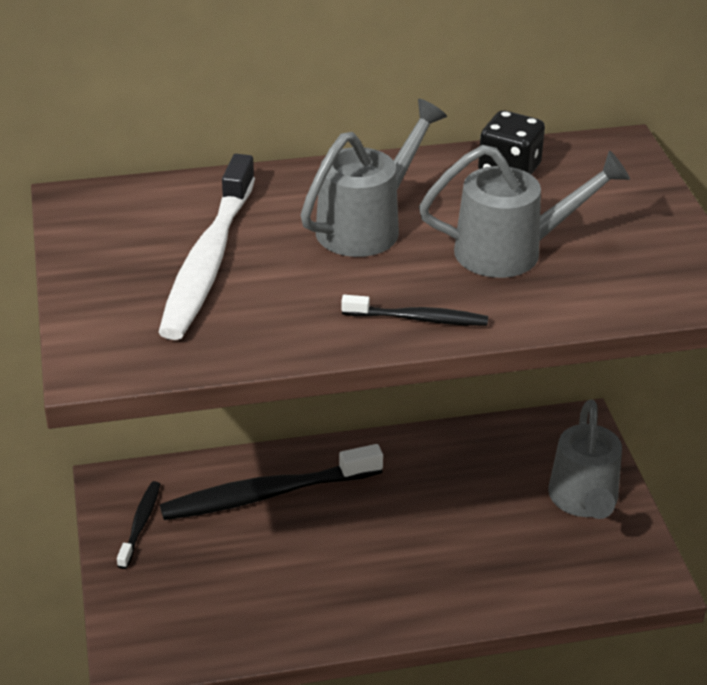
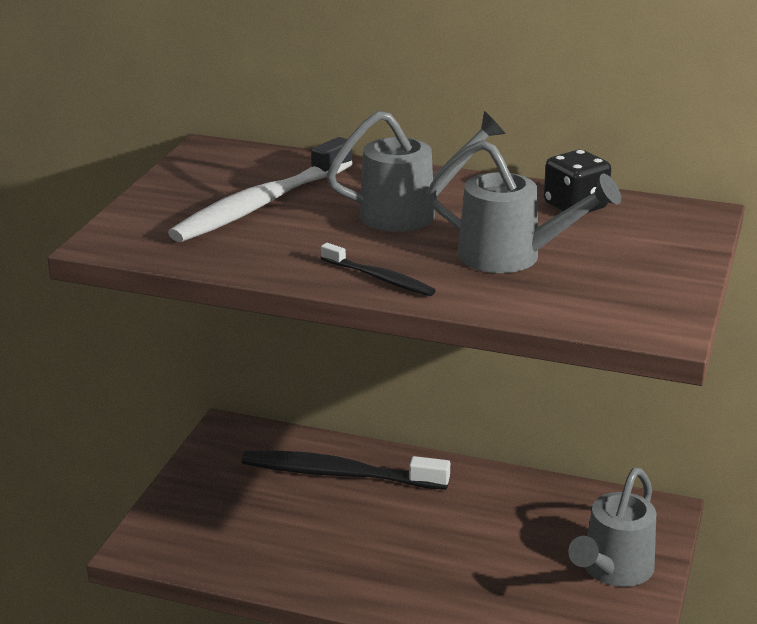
camera: 30 degrees right, 10 degrees down
black toothbrush [117,481,160,569] -> none

